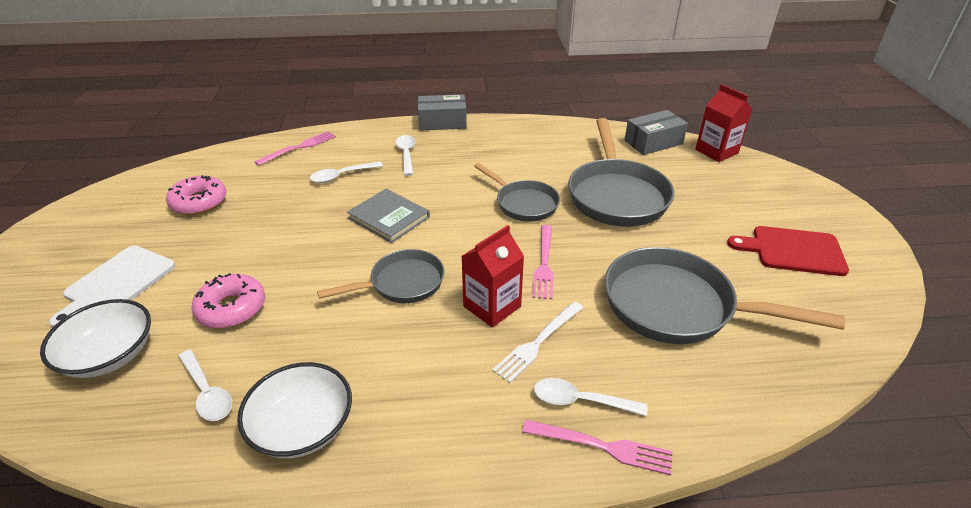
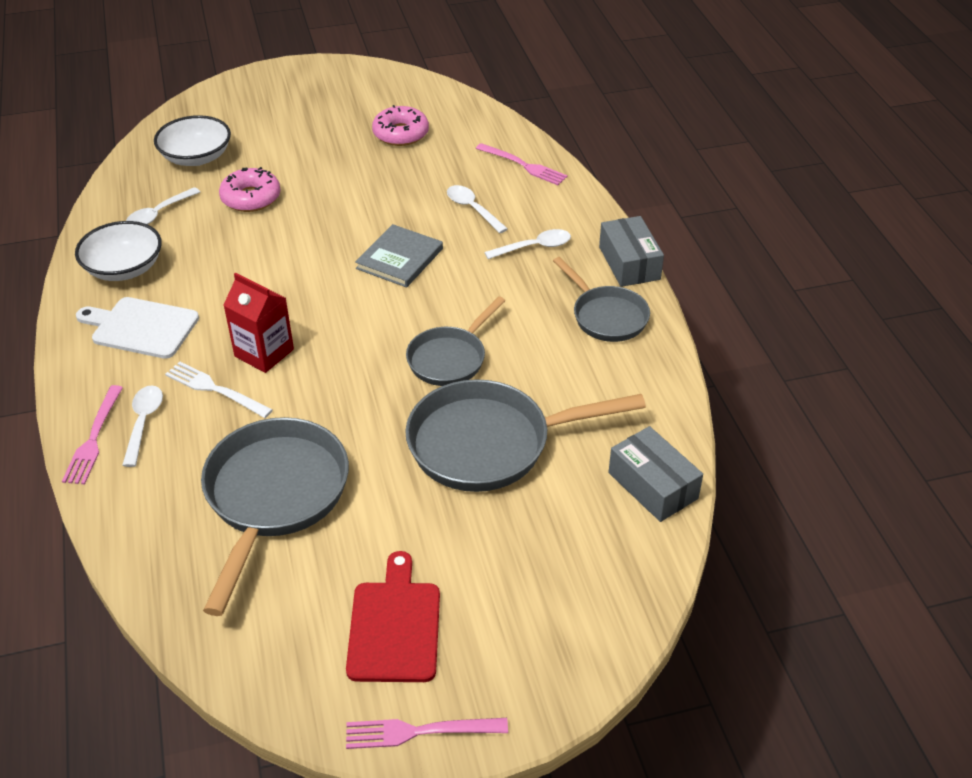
camera: 80 degrees right, 5 degrees up
white cutting board [49,246,175,327] -> white cutting board moved to [76,297,199,359]
grey pan [317,249,444,303] -> grey pan moved to [553,257,650,342]
pink fork [532,225,554,299] -> pink fork moved to [346,718,508,749]
red carton [695,84,752,162] -> none

